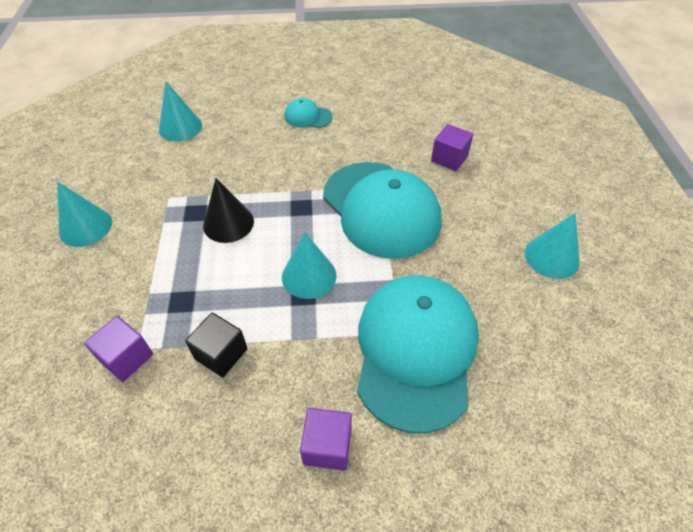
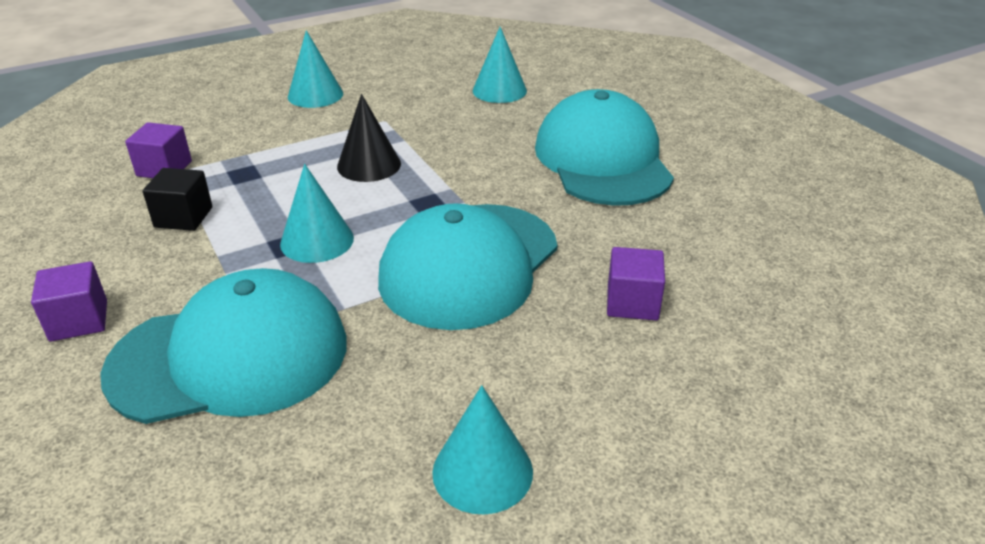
camera: 65 degrees right, 15 degrees down
turquoise cap [284,98,333,128] -> turquoise cap [535,89,674,206], size x2.33

